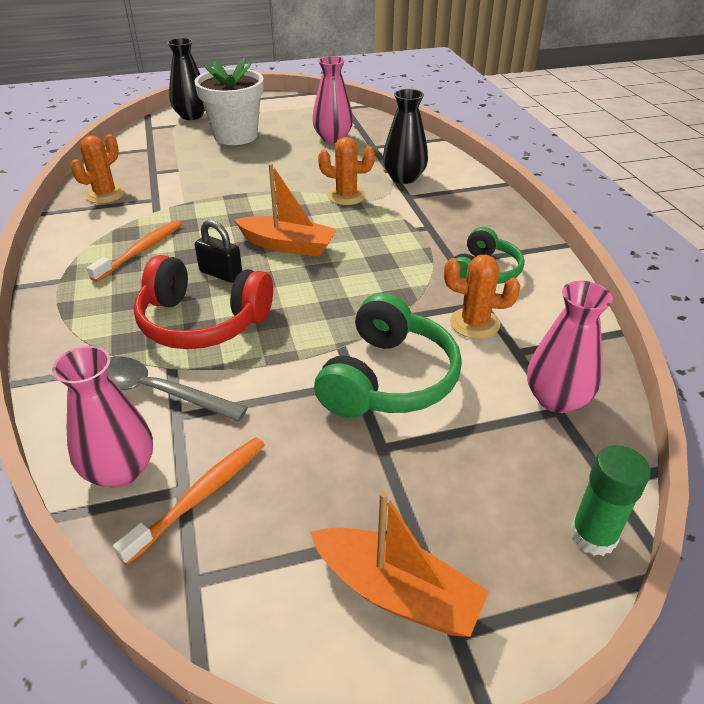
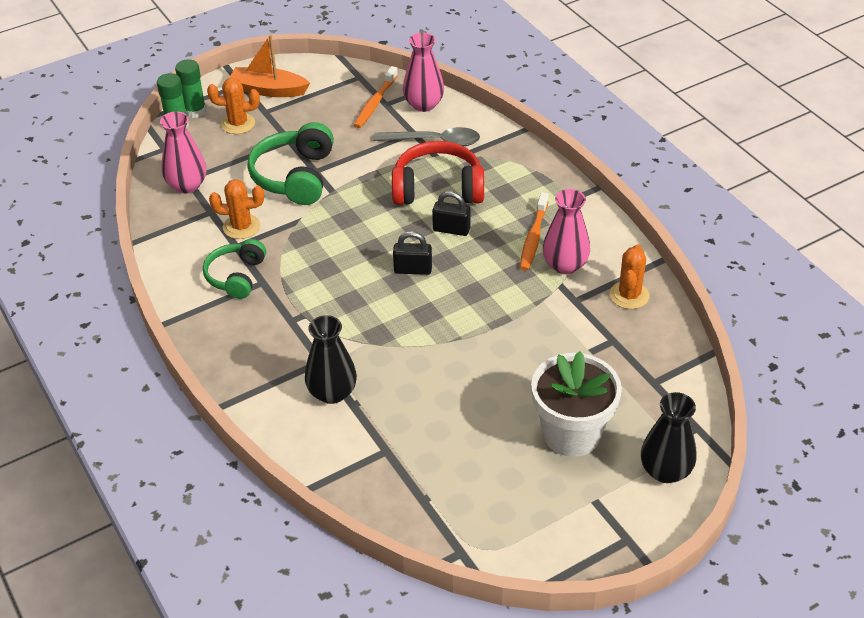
camera: 165 degrees right, 5 degrees up
orange boat [234,163,337,256] -> black padlock [393,231,432,275]
pink vase [312,56,353,143] -> pink vase moved to [543,189,590,274]
orange cactus [318,137,375,205] -> orange cactus moved to [207,78,260,134]
none -> green glue stick [175,59,206,118]

